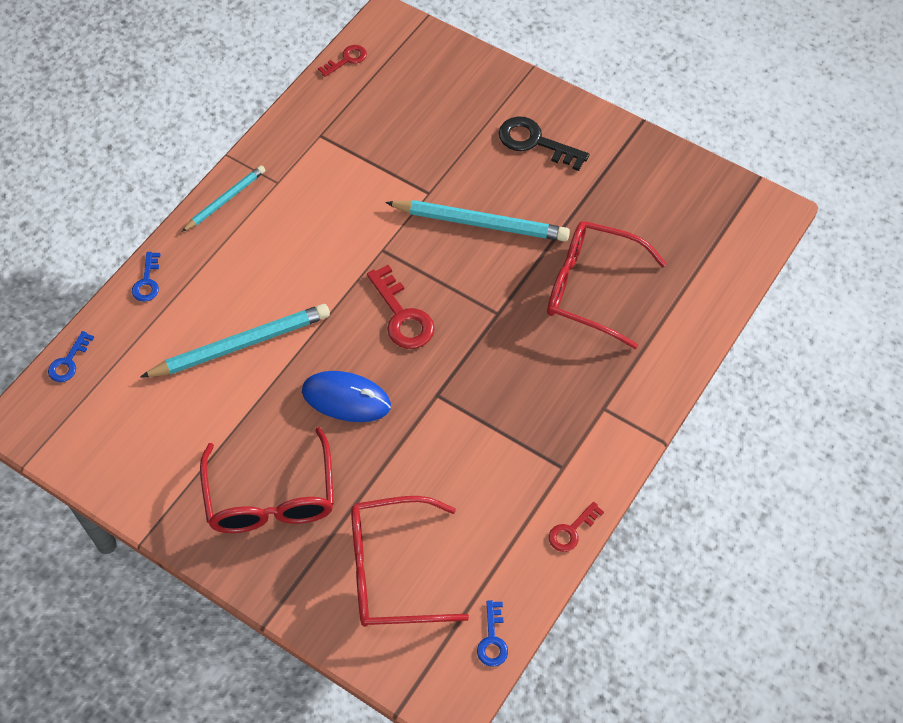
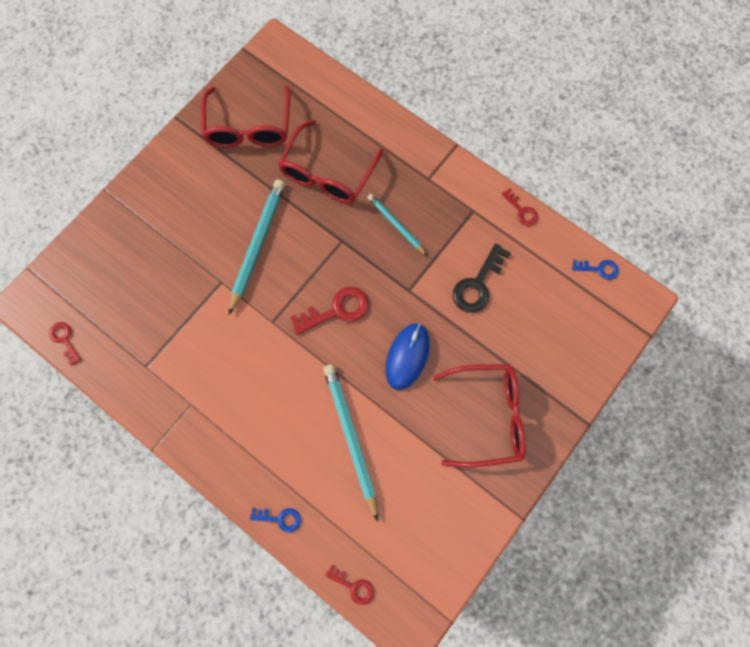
camera: 85 degrees left, 15 degrees up
blue key [48,331,94,382] -> red key [325,565,374,605]
turquoise pencil [182,165,265,232] -> turquoise pencil moved to [367,194,427,256]
red glasses [351,496,469,627] -> red glasses moved to [201,85,290,148]
black key [499,116,590,171] -> black key moved to [452,243,511,313]

